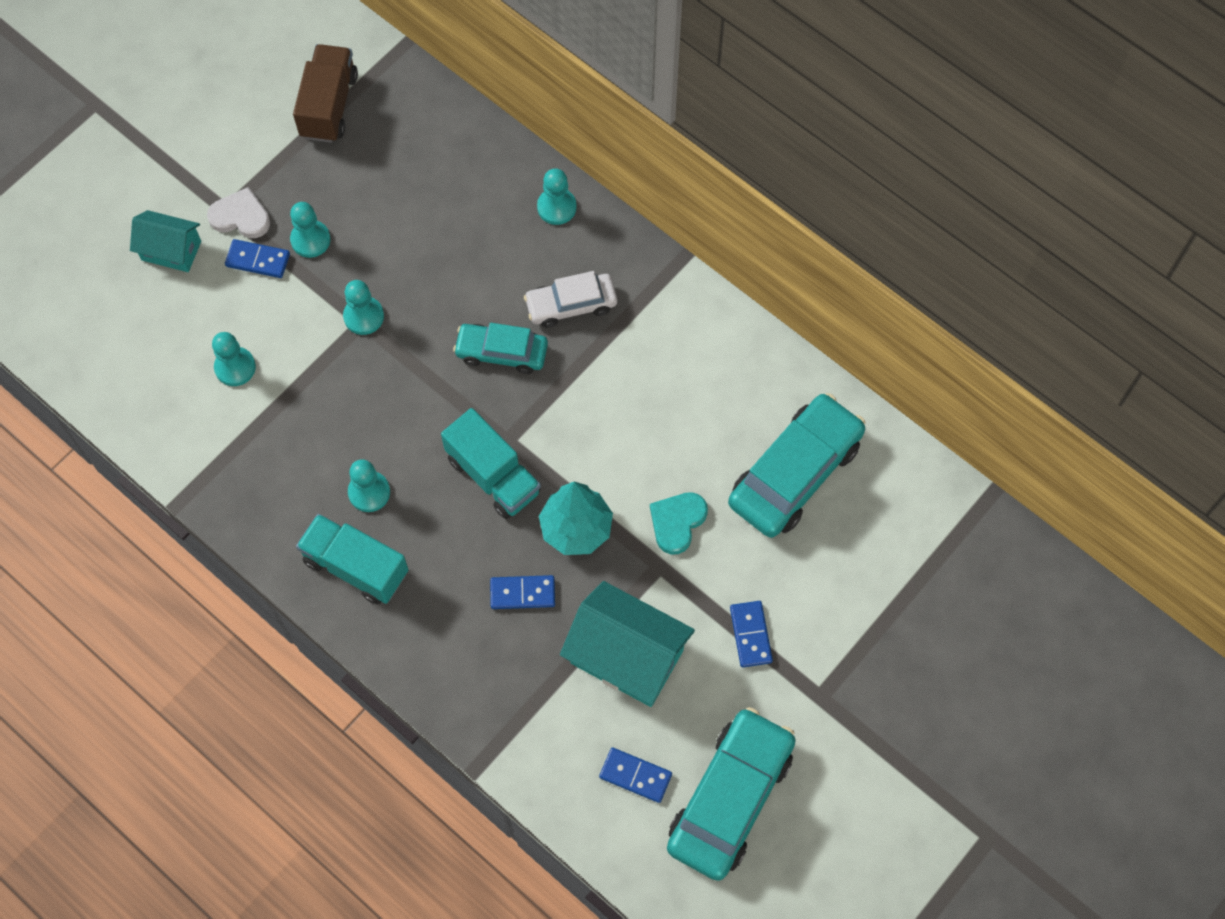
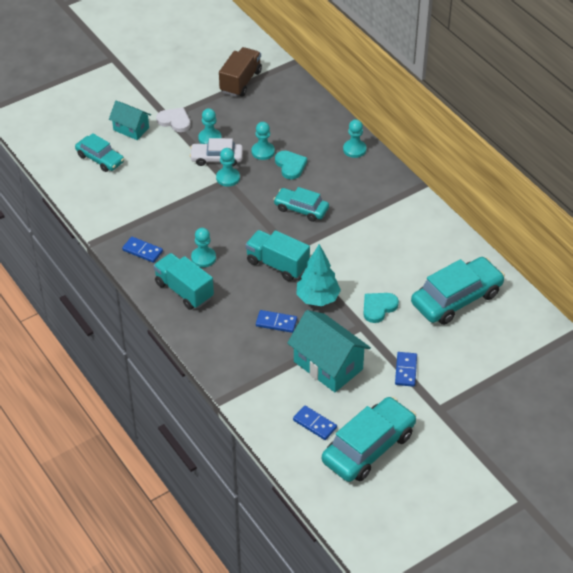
camera: 15 degrees right, 20 degrees down
turquoise pawn [212,332,256,386] -> turquoise pawn moved to [252,122,275,160]
blue domino [225,239,290,278] -> blue domino moved to [122,237,163,263]
turquoise truck [441,408,541,519] -> turquoise truck turned 150 degrees clockwise [245,230,310,281]
white car [524,271,617,328] -> white car moved to [190,138,243,166]
none -> turquoise car [75,133,124,172]
none -> turquoise heart [275,151,307,180]

